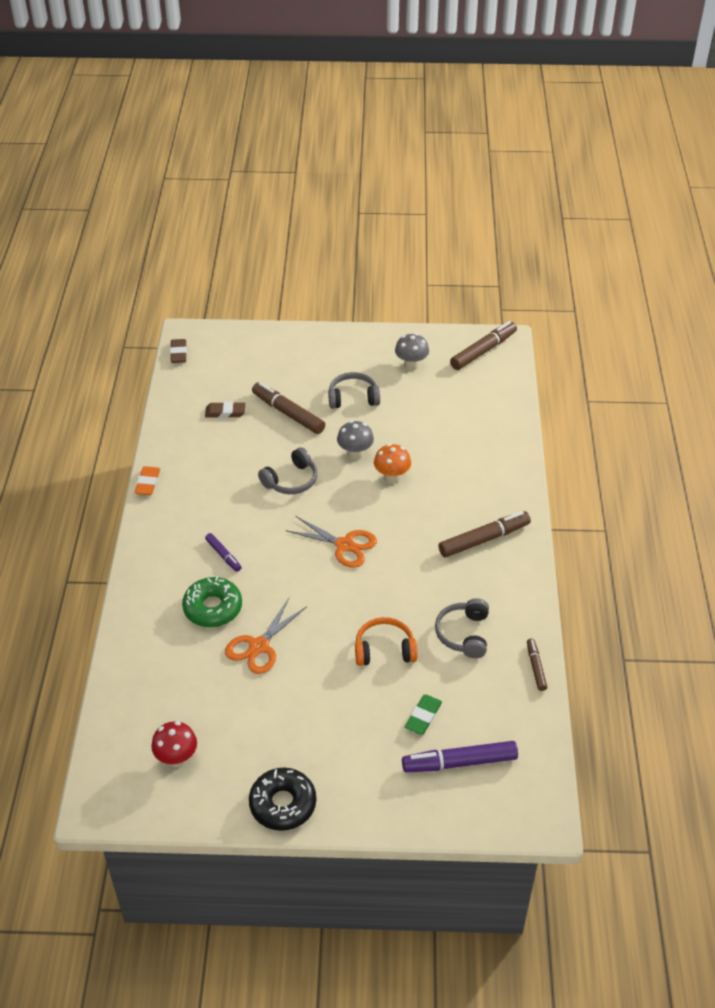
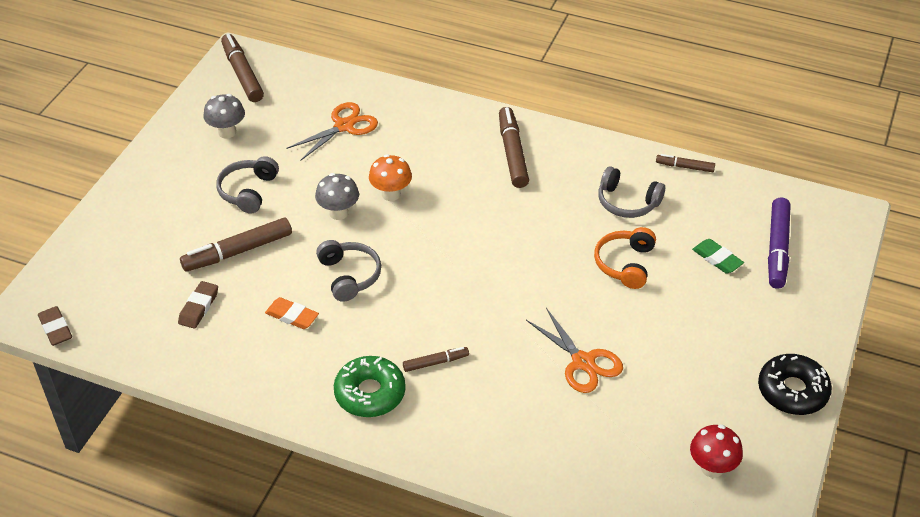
camera: 70 degrees left, 0 degrees up
orange eraser [134,466,160,495] -> orange eraser moved to [265,297,319,329]
brown eraser [170,339,187,363] -> brown eraser turned 45 degrees clockwise [38,306,72,346]
green donut [182,576,242,627] -> green donut moved to [334,356,406,417]
purple marker [205,533,241,572] -> brown marker [403,347,469,372]
orange scissors [285,516,377,568] -> orange scissors moved to [286,102,378,161]

